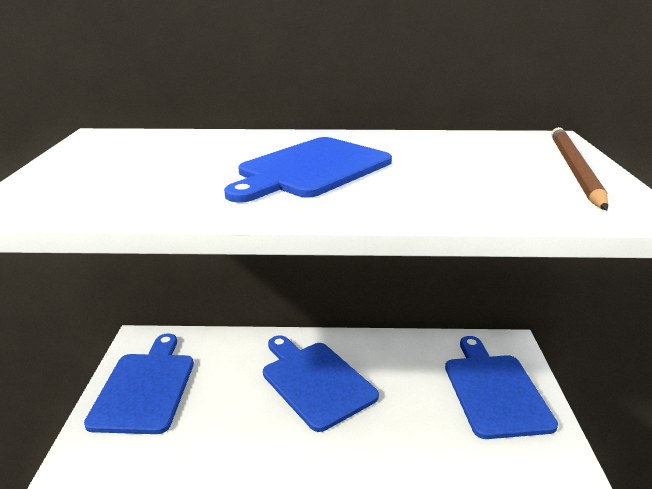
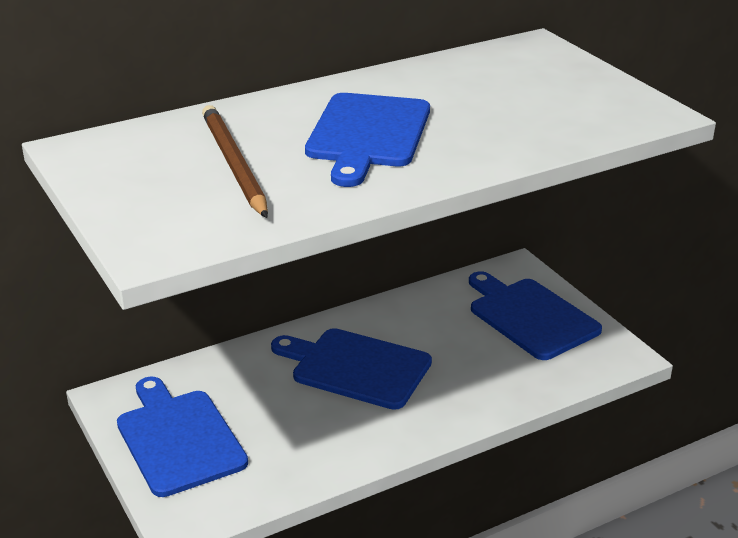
camera: 30 degrees left, 5 degrees up
brown pencil [551,127,608,210] -> brown pencil moved to [202,105,268,218]

